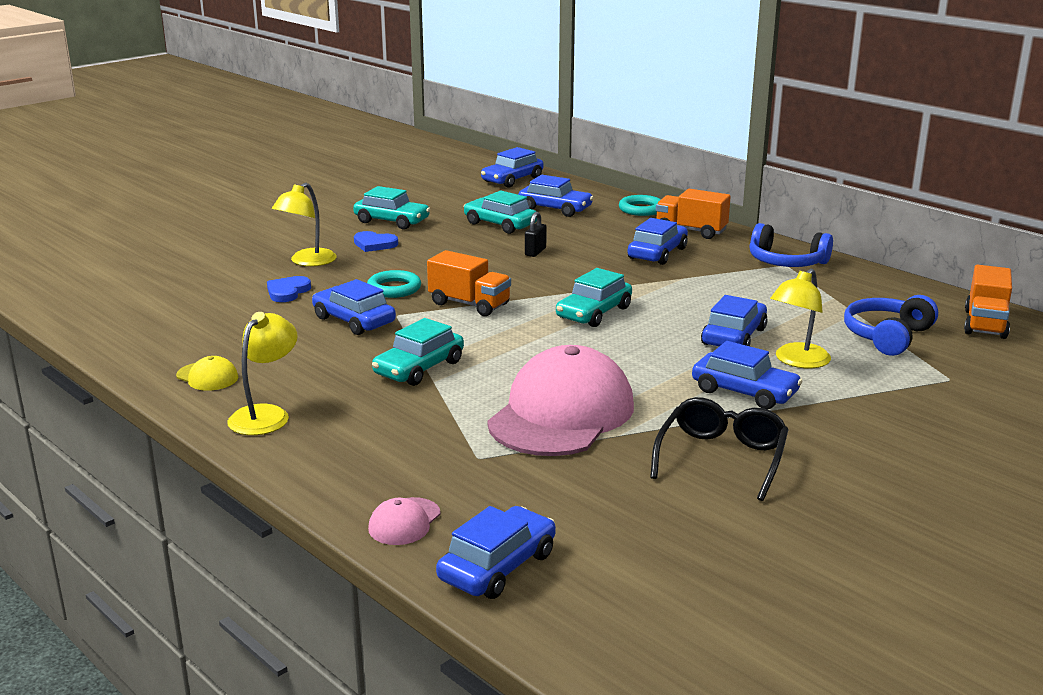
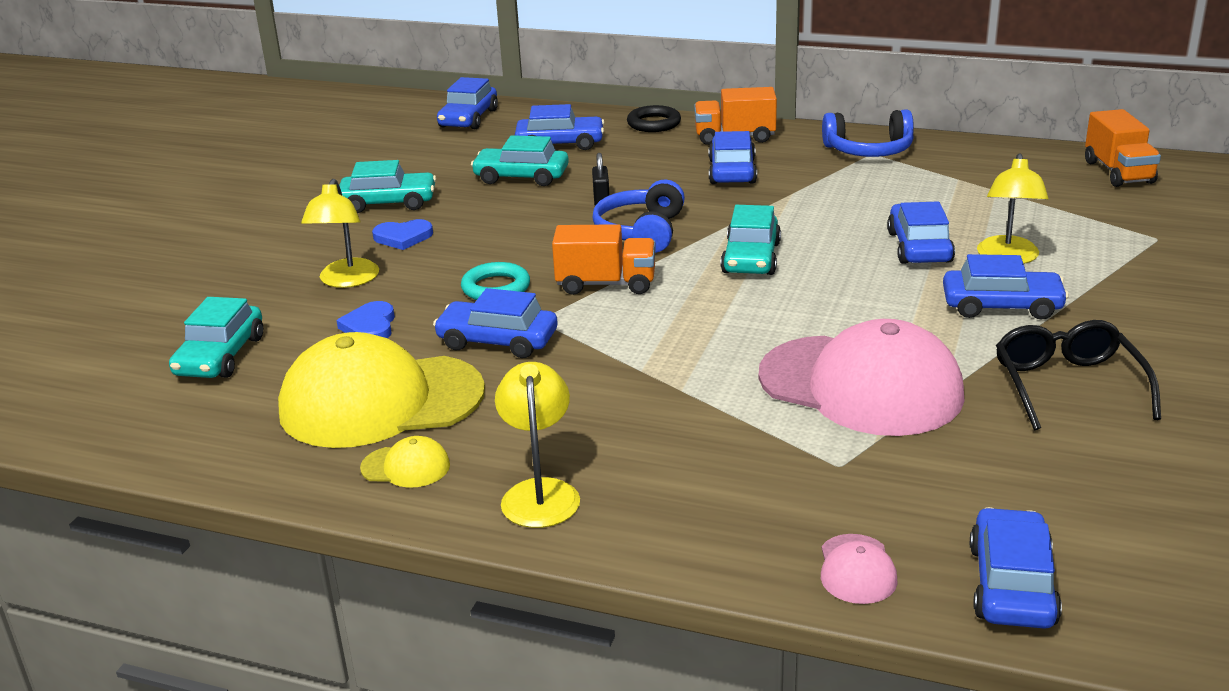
camera: 25 degrees left, 5 degrees up
turquoise car [372,318,464,386] -> turquoise car moved to [169,297,263,378]
pink cap [487,345,634,456] -> pink cap turned 120 degrees clockwise [759,319,964,436]
turquoise ring [619,195,661,216] -> black ring [627,105,681,132]
blue headphones [844,295,938,356] -> blue headphones moved to [592,179,685,253]
none -> yellow cap [278,332,485,448]

